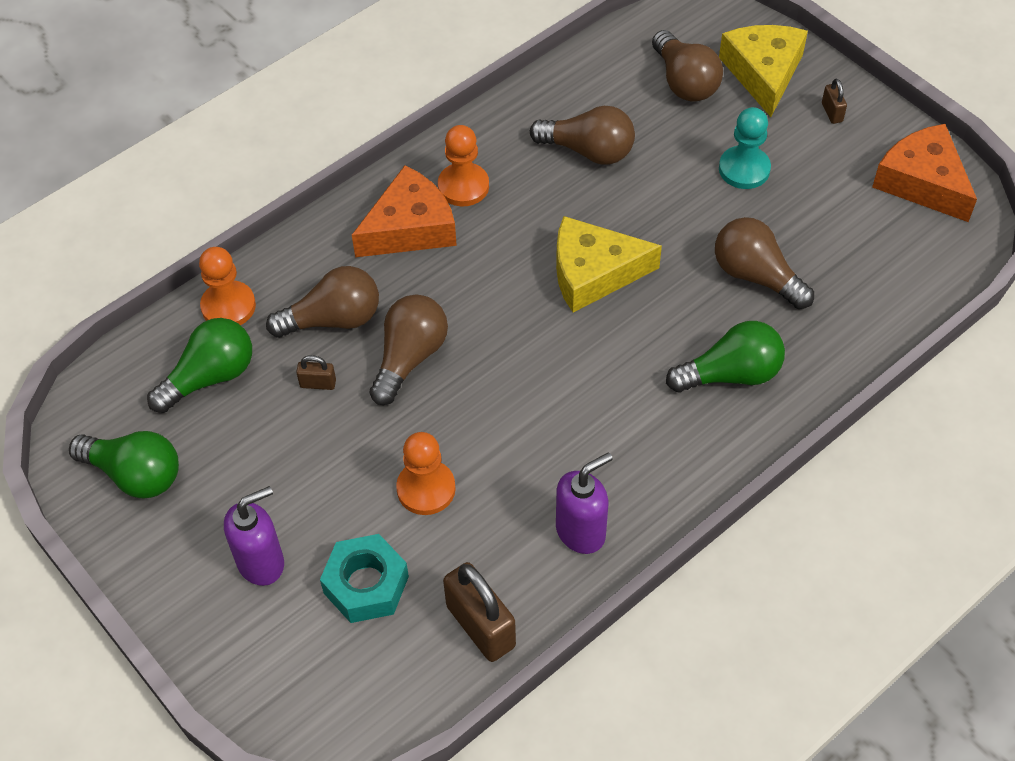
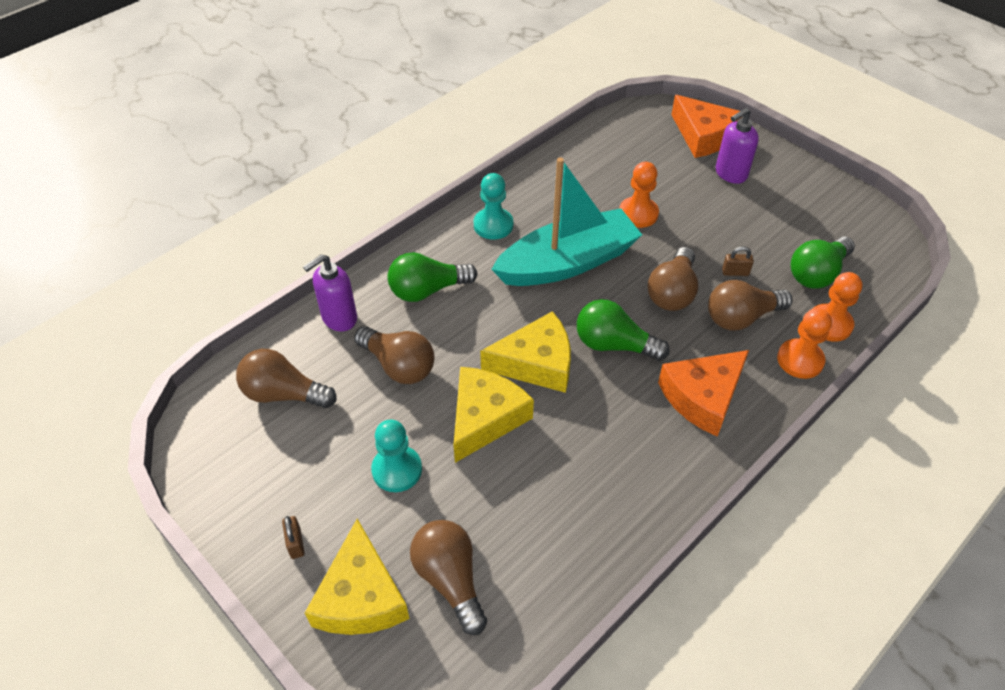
camera: 175 degrees right, 5 degrees down
green light bulb [69,431,179,498] -> green light bulb moved to [577,299,669,361]
turquoise nut [320,534,409,623] -> none
orange pawn [438,125,489,206] -> orange pawn moved to [777,308,832,379]
brown padlock [443,562,516,662] -> none
brown light bulb [530,106,635,164] -> brown light bulb moved to [236,349,337,408]
purple soap dispenser [556,452,613,554] -> purple soap dispenser moved to [303,254,357,331]
orange cheese [872,124,977,222] -> orange cheese moved to [671,95,742,158]
none -> yellow cheese [453,367,534,463]
none -> turquoise pawn [474,173,513,240]
none -> turquoise boat [491,157,642,286]

